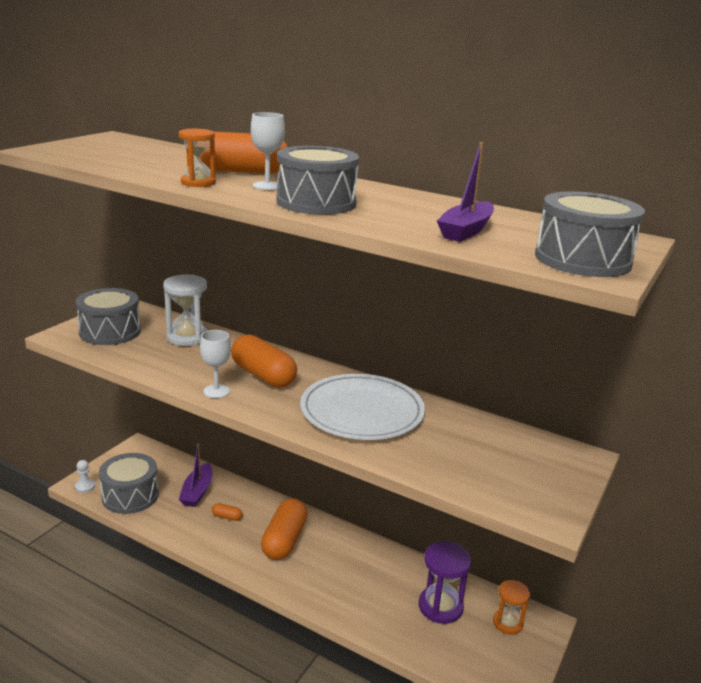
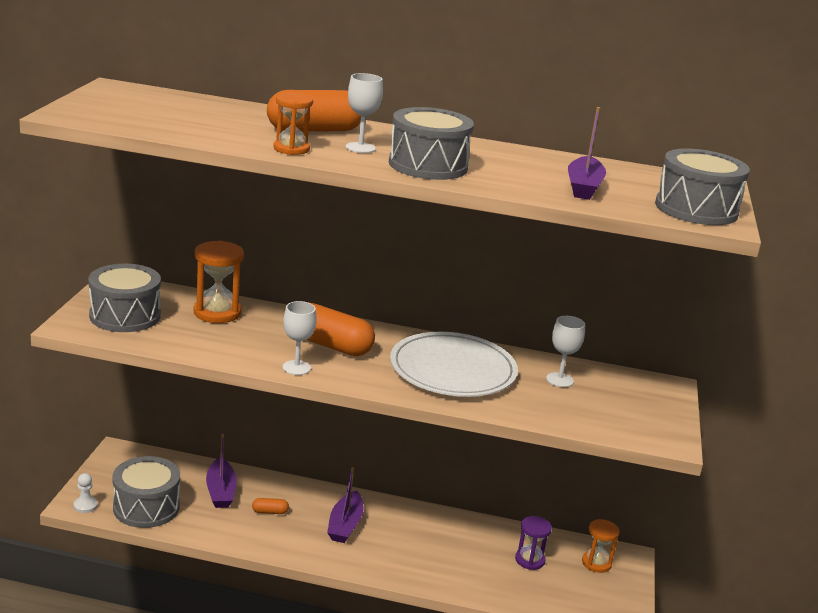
camera: 20 degrees left, 0 degrees up
white hourglass [163,274,208,346] -> orange hourglass [193,241,244,323]
orange capsule [261,498,307,560] -> purple boat [327,467,363,543]
purple hourglass [419,541,471,624] -> purple hourglass [515,516,552,570], size x0.65
none -> white goblet [546,316,585,387]

